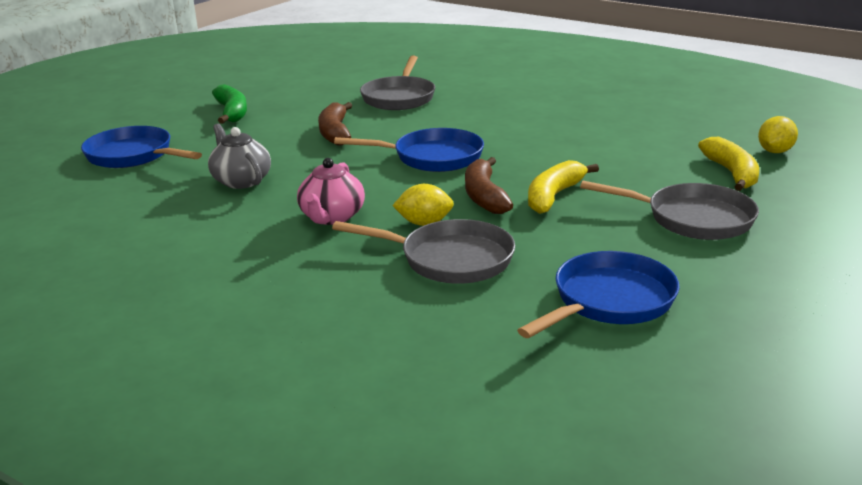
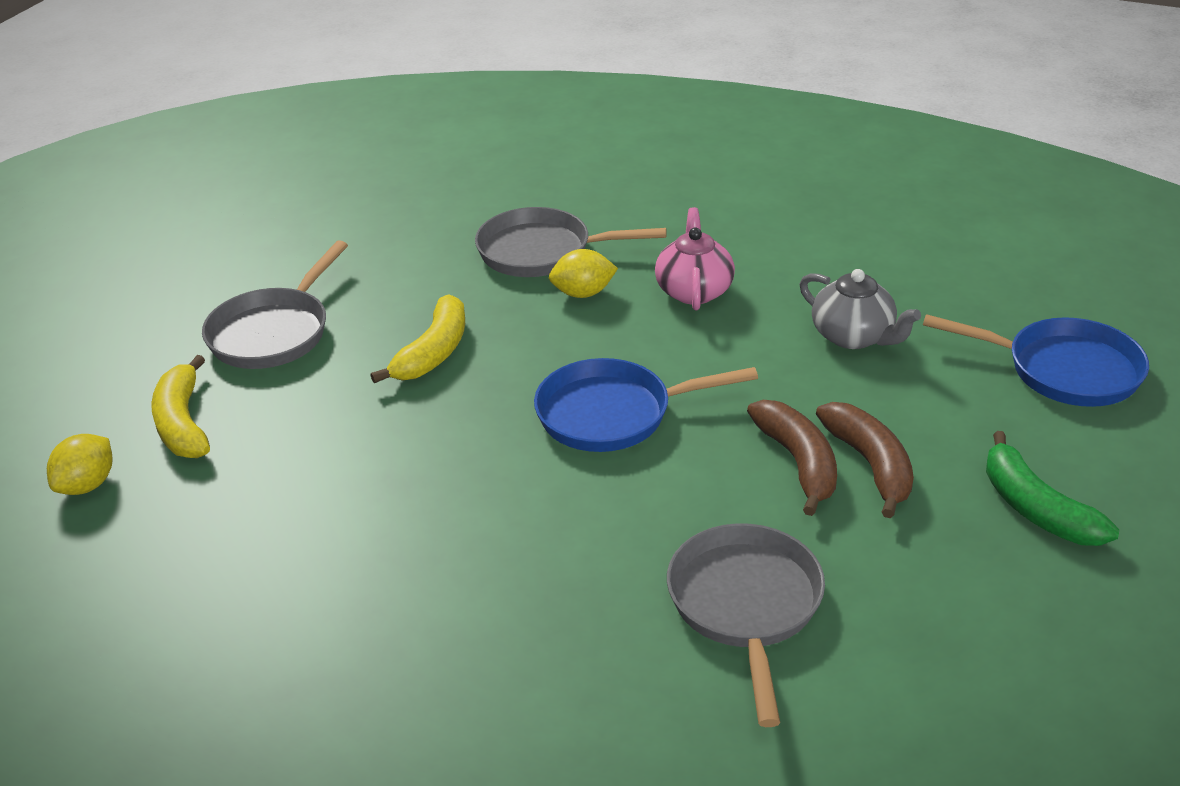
camera: 170 degrees right, 10 degrees up
brown banana [465,157,513,214] -> brown banana moved to [816,402,914,518]
blue pan [517,251,680,338] -> none
grey pan [580,181,759,240] -> grey pan turned 75 degrees counterclockwise [202,240,348,369]

